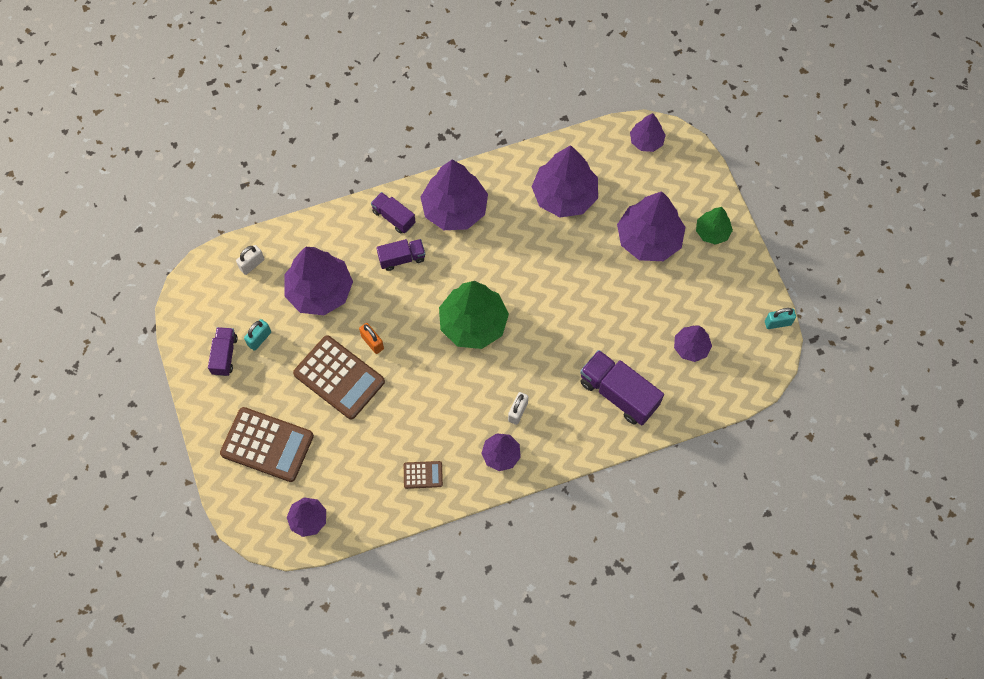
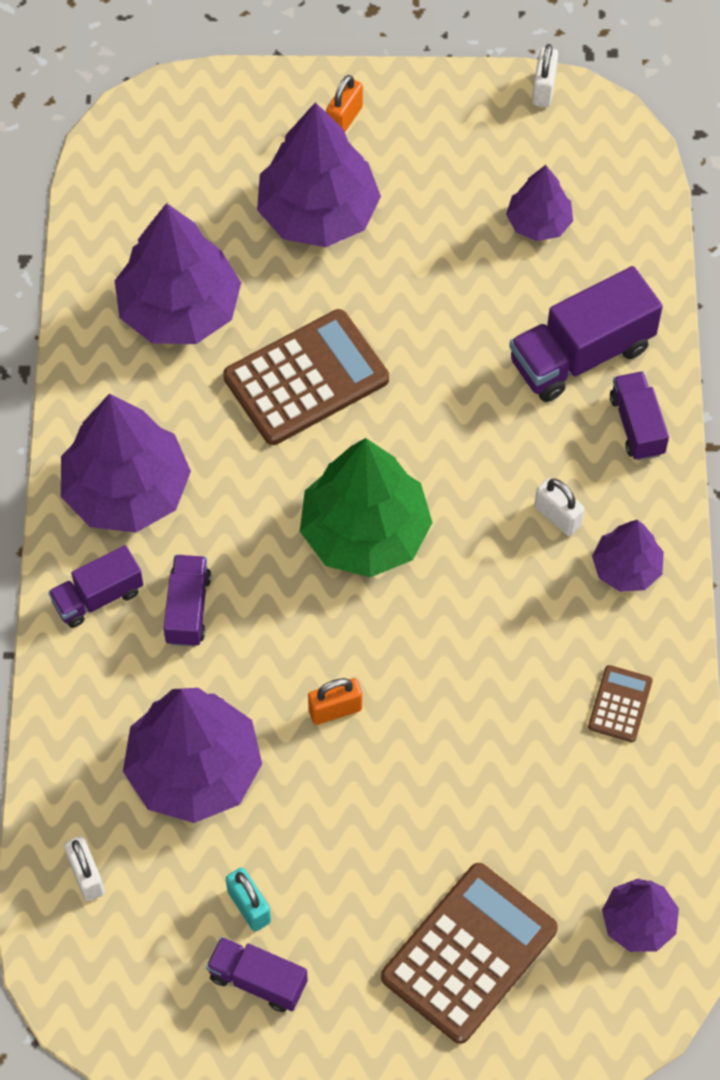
camera: 70 degrees left, 5 degrees down
brown calculator [293,335,385,419] -> brown calculator moved to [223,309,389,445]
purple tree [630,113,666,152] -> none
green tree [696,207,733,245] -> orange padlock [326,75,363,132]
turquoise padlock [765,308,796,329] -> white padlock [532,44,558,107]
none -> purple truck [610,371,669,461]

